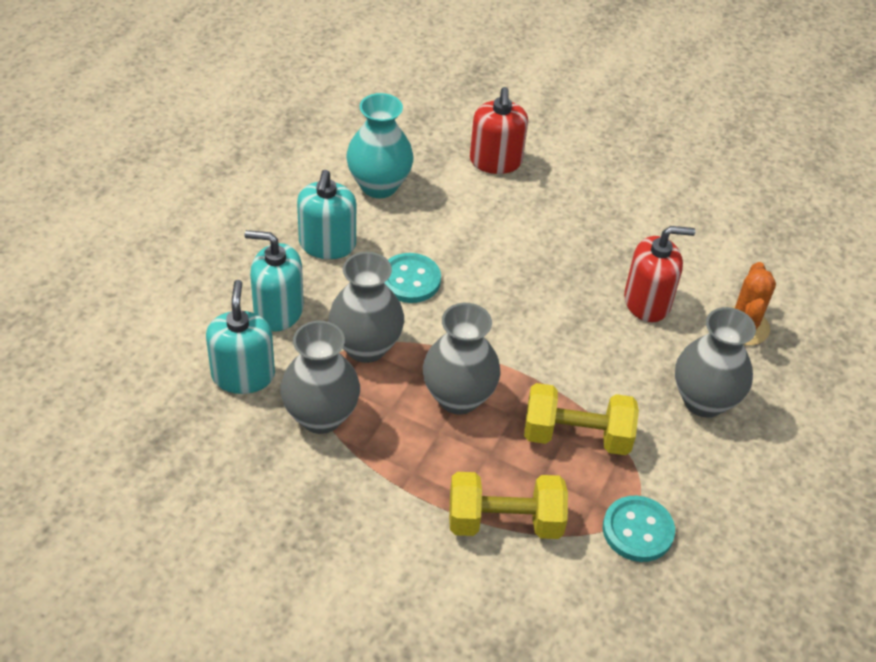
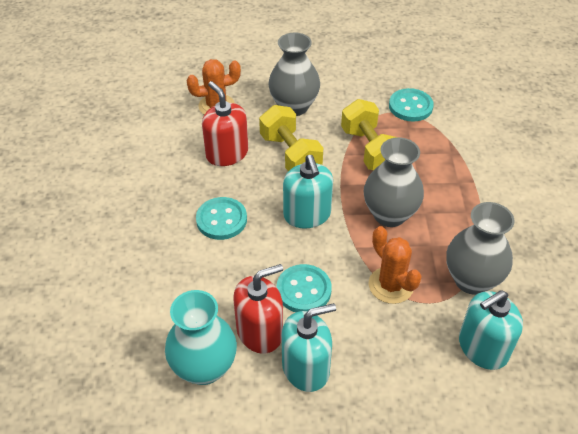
camera: 115 degrees left, 0 degrees up
turquoise soap dispenser [245,230,304,332] -> turquoise soap dispenser moved to [283,155,333,228]
grey vase [329,252,404,363] -> orange cactus [369,226,422,304]
yellow dumbbell [449,472,568,539] -> yellow dumbbell moved to [259,105,323,172]
red soap dispenser [470,87,528,174] -> red soap dispenser moved to [233,264,283,354]
none -> turquoise button [196,197,247,240]

